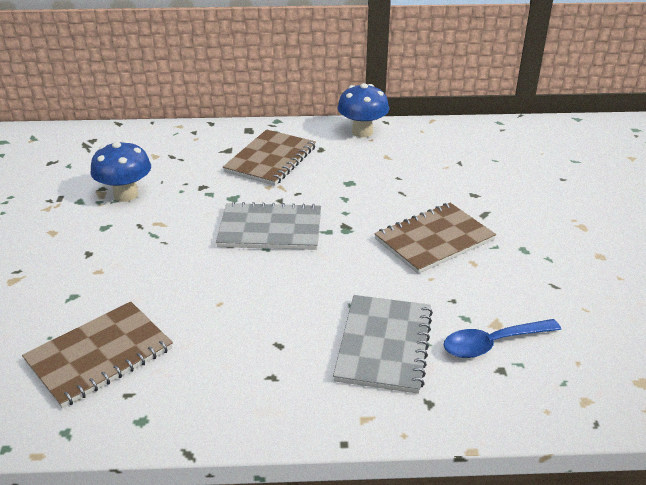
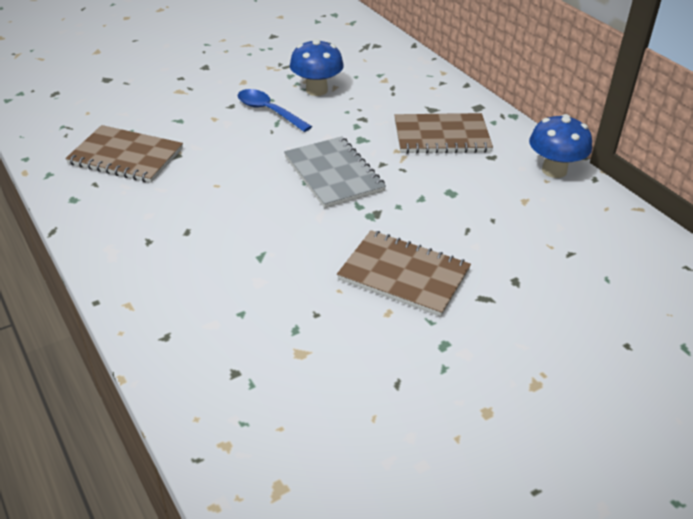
camera: 60 degrees right, 5 degrees up
grey notebook [333,295,433,394] -> none
blue spoon [444,319,561,358] -> blue spoon moved to [238,89,312,132]

